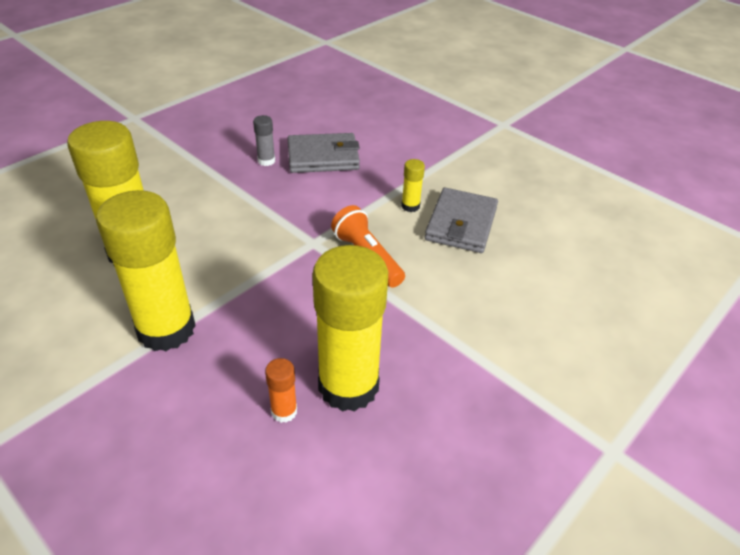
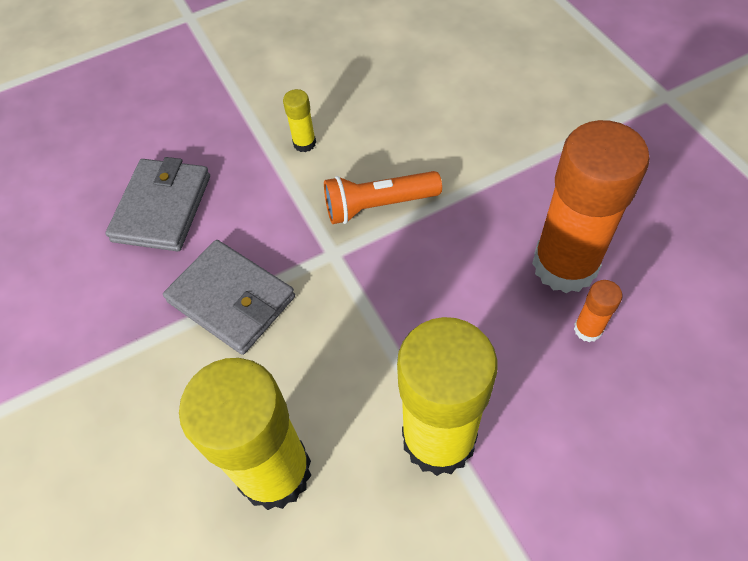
camera: 65 degrees left, 15 degrees up
grey glue stick [253,115,275,166] -> none
yellow glue stick [312,245,388,412] -> orange glue stick [532,120,650,293]
grey wallet [425,188,498,253] -> grey wallet moved to [163,240,295,355]

